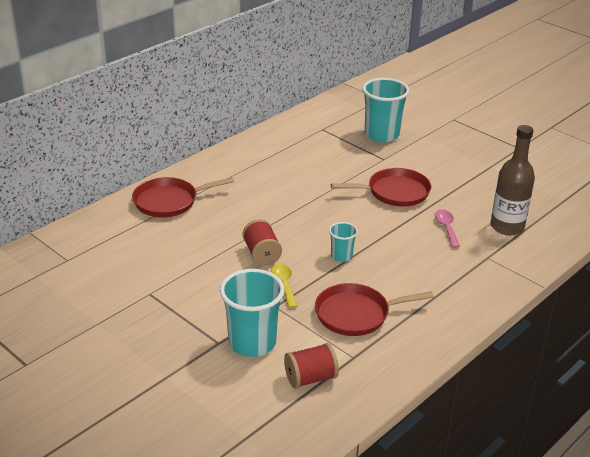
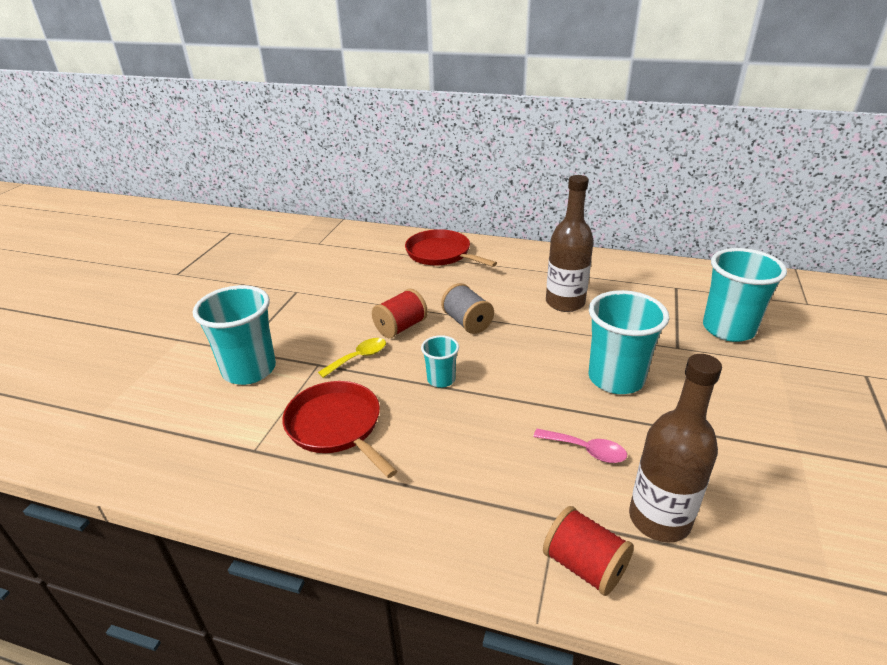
camera: 65 degrees right, 0 degrees up
red spool [284,343,339,389] -> red spool moved to [543,506,634,596]
red pan [331,168,431,206] -> turquoise cup [588,290,669,394]
pink spoon [435,209,460,248] -> pink spoon turned 60 degrees clockwise [533,429,627,463]
none -> grey spool [441,283,494,334]
none -> brown bottle [546,175,594,312]

